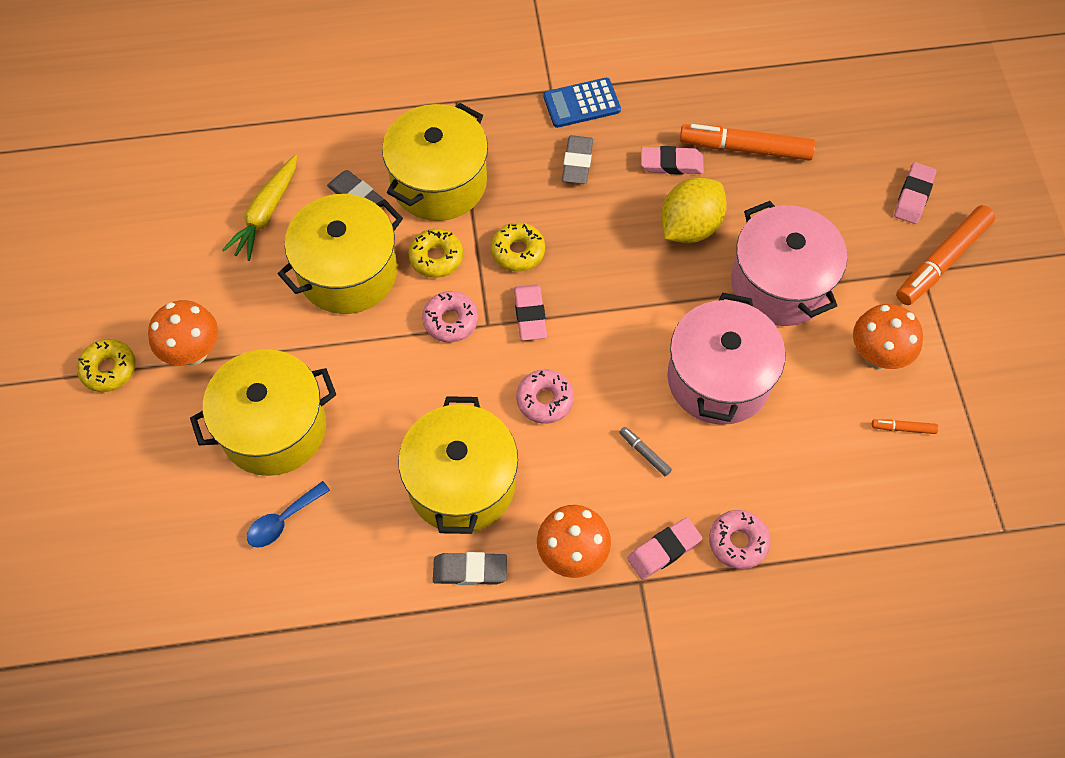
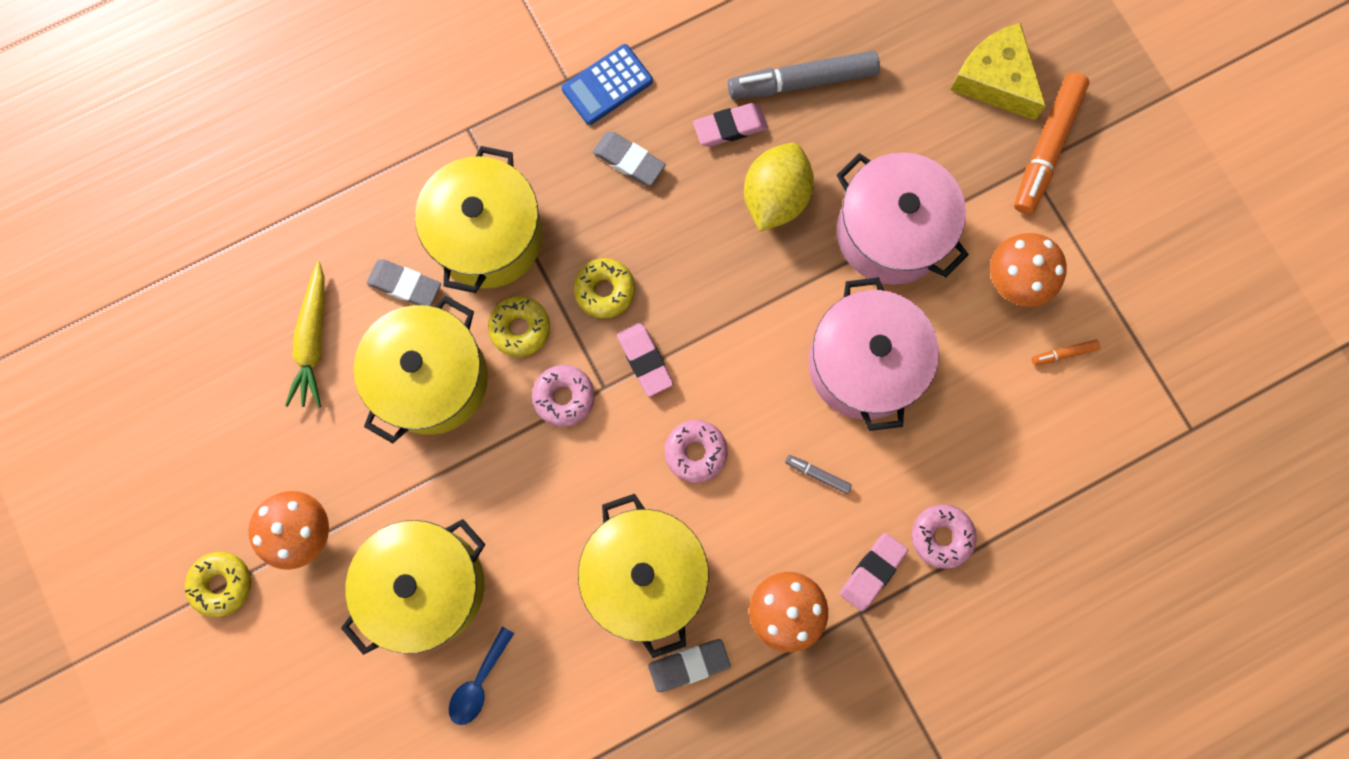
camera: 20 degrees left, 15 degrees up
grey eraser [562,135,593,184] -> grey eraser turned 45 degrees counterclockwise [593,132,666,186]
orange marker [680,124,816,161] -> grey marker [728,51,880,99]
pink eraser [894,162,936,224] -> yellow cheese [950,23,1046,120]

